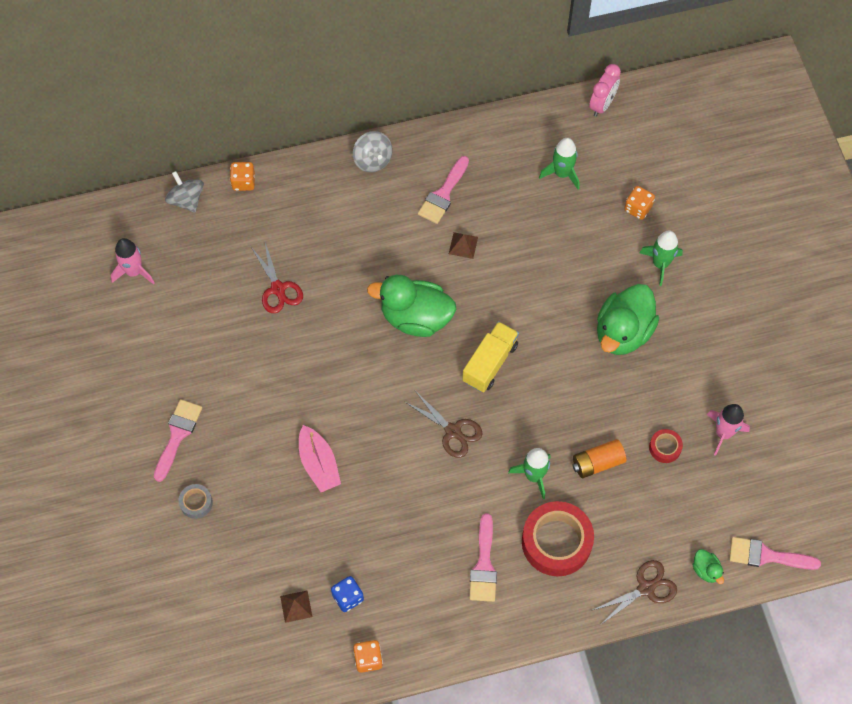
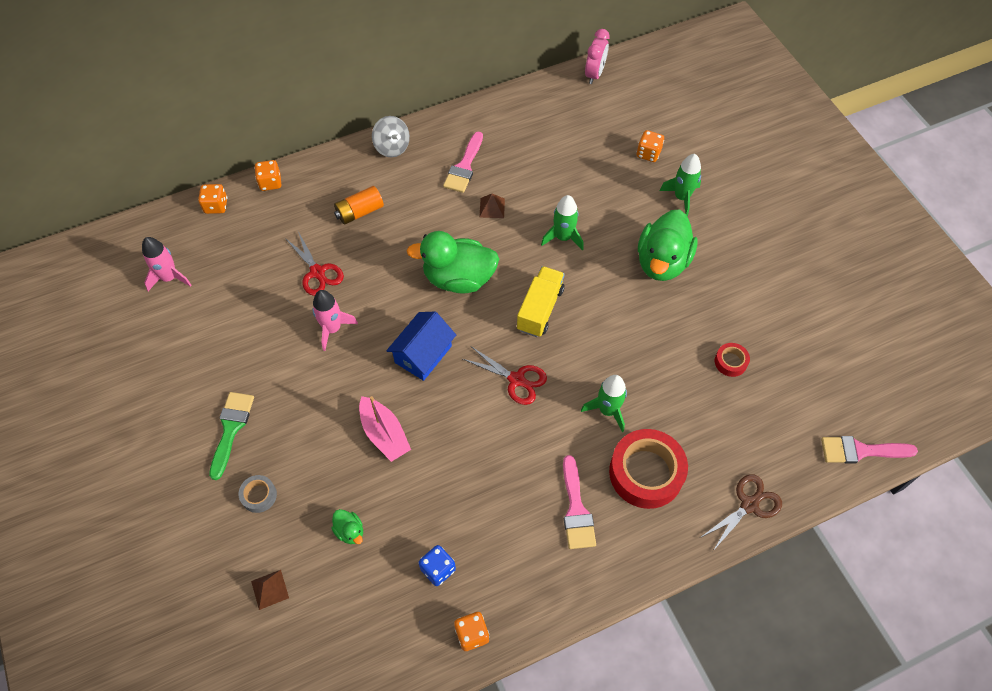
camera: 10 degrees left, 5 degrees down
pink brush [154,399,202,482] -> green brush [209,392,254,480]
grey spinning top [165,171,204,213] -> orange dice [198,184,227,214]
brown pyramid [280,590,312,623] -> brown pyramid moved to [251,570,289,610]
brown scissors [405,391,483,458] -> red scissors [463,347,547,405]
green rocket [539,138,579,189] -> green rocket moved to [541,195,584,251]
orange battery [572,439,626,478] -> orange battery moved to [334,186,384,225]
green duck [693,549,724,584] -> green duck moved to [331,509,363,544]
pink rocket [707,404,750,456] -> pink rocket moved to [312,290,358,351]
none -> blue house [386,311,456,381]

